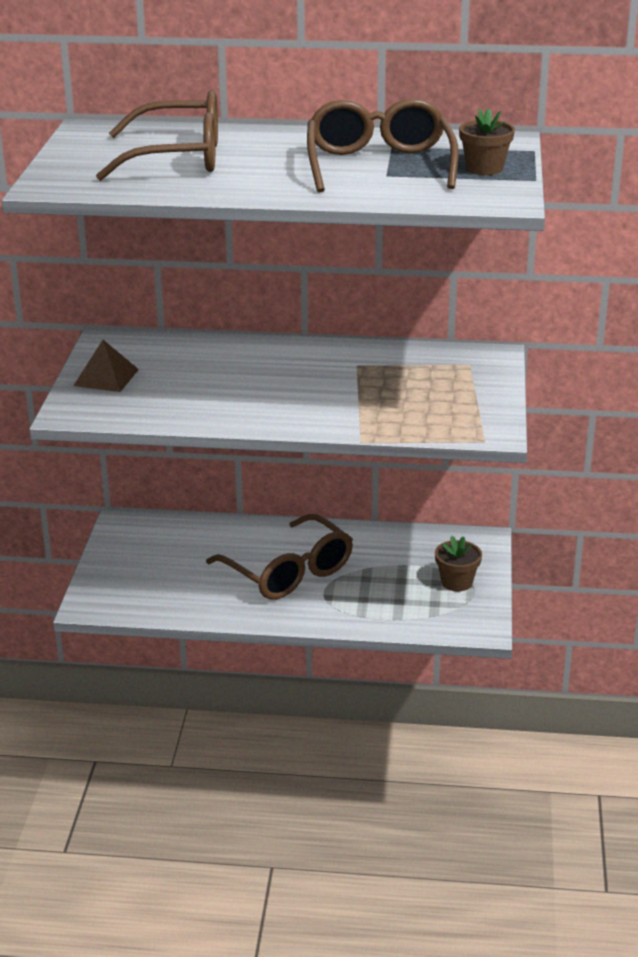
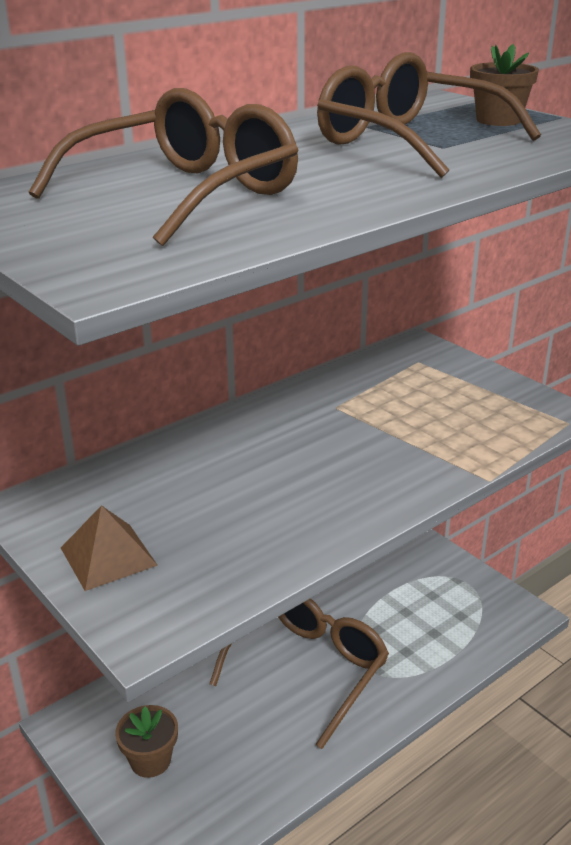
camera: 45 degrees left, 0 degrees up
brown glasses [206,514,353,600] -> brown glasses turned 60 degrees counterclockwise [209,598,389,749]
brown flower pot [435,536,482,591] -> brown flower pot moved to [115,705,178,778]

